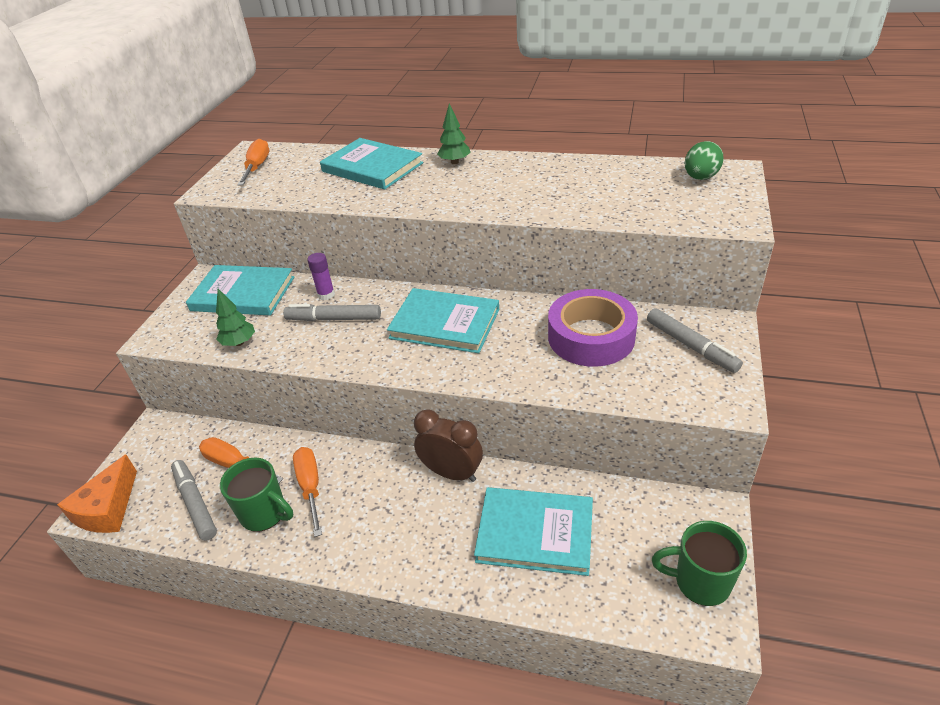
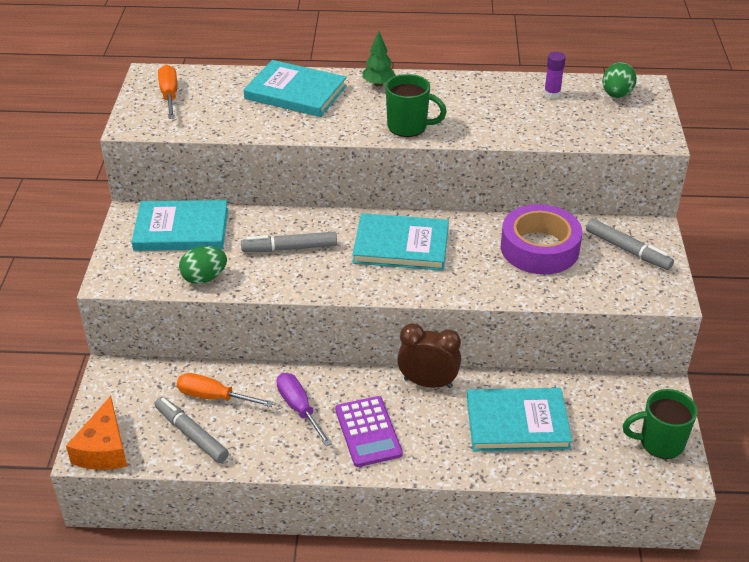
camera: 15 degrees left, 0 degrees up
green tree [216,289,255,346] -> green egg [179,246,227,284]
green mug [220,457,293,532] -> green mug moved to [385,74,447,137]
orange screwdriver [293,447,322,537] -> purple screwdriver [276,373,332,446]
purple glue stick [307,253,335,300] -> purple glue stick moved to [544,52,566,99]
none -> purple calculator [335,396,403,467]

